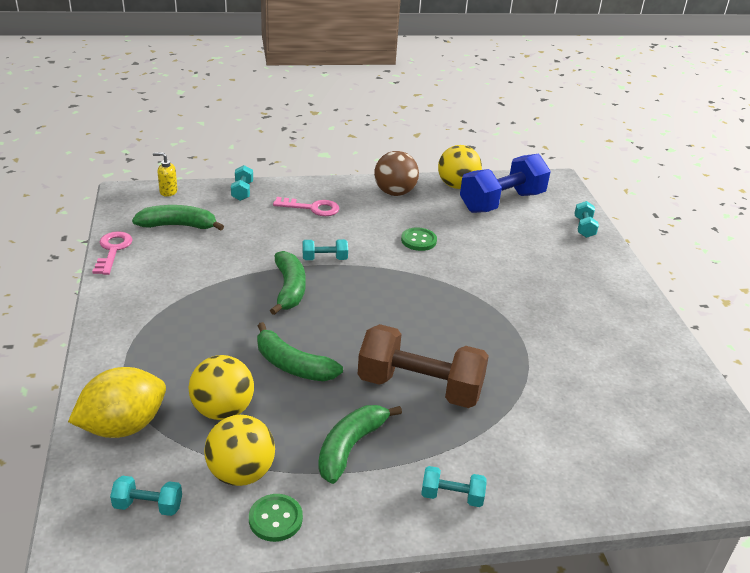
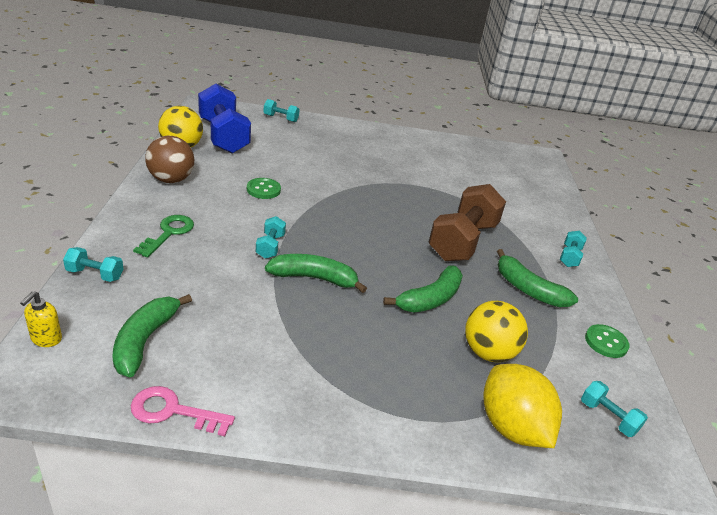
camera: 80 degrees left, 0 degrees up
turquoise dumbbell [110,476,182,516] -> turquoise dumbbell turned 60 degrees counterclockwise [581,381,648,437]
yellow ball [204,415,275,486] -> none
pink key [273,197,339,216] -> green key [133,215,194,257]

